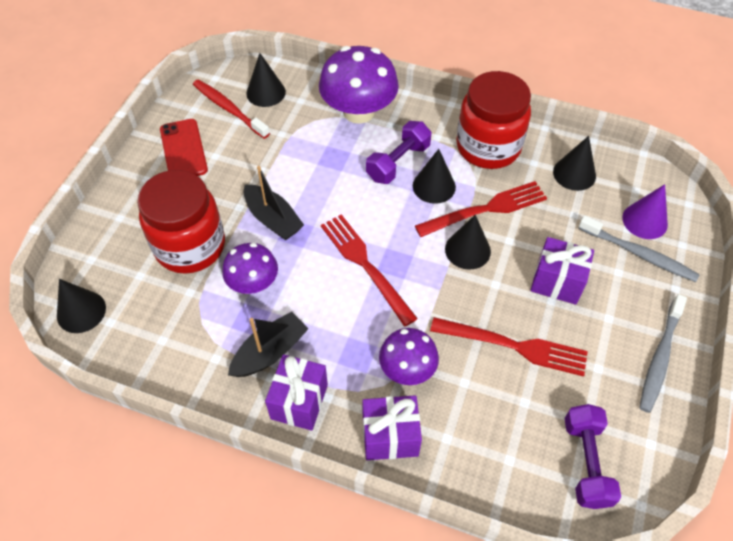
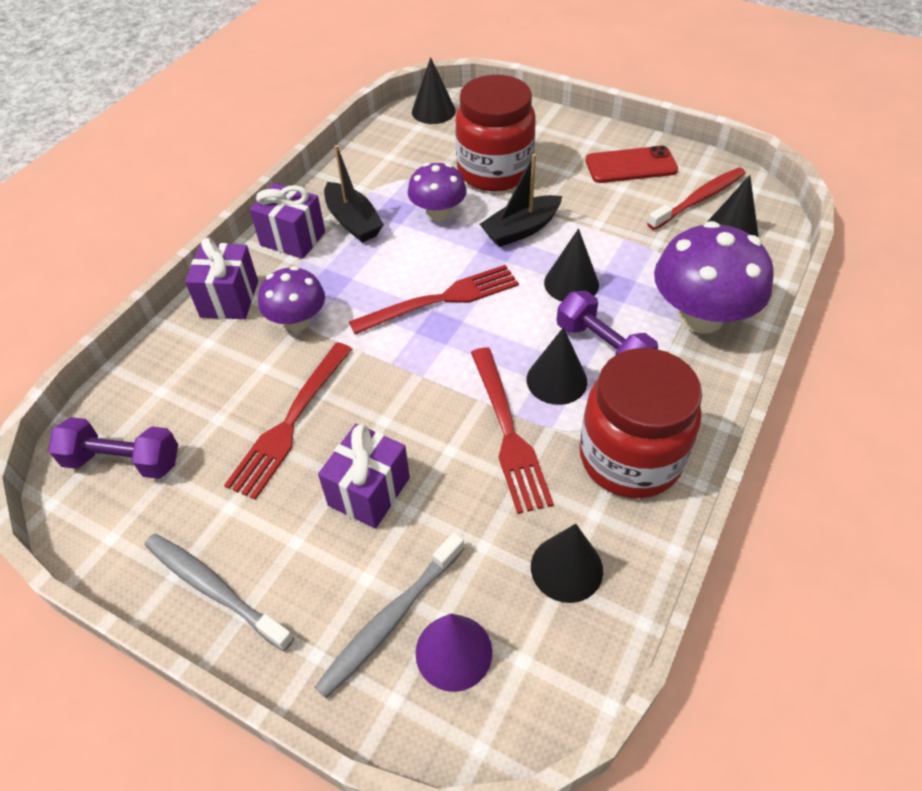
camera: 100 degrees right, 5 degrees down
black cone [445,215,491,270] -> black cone moved to [544,228,599,302]

